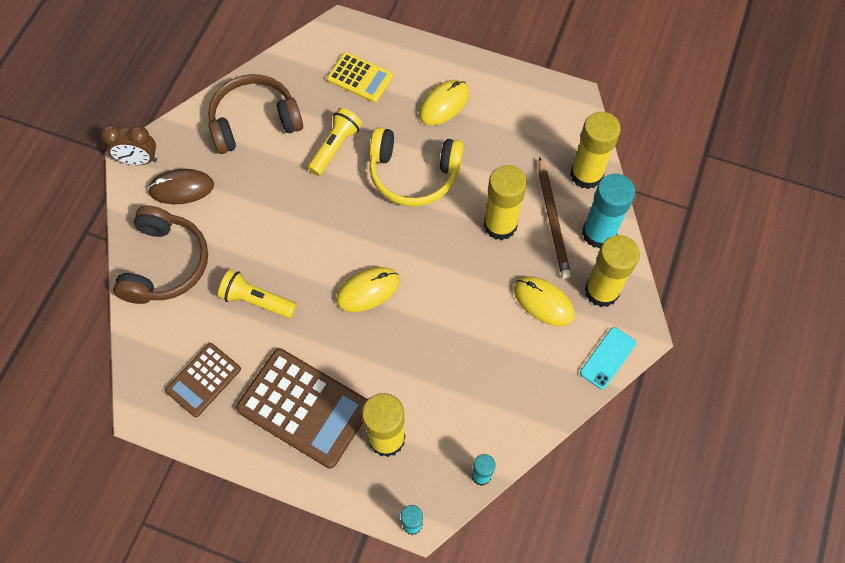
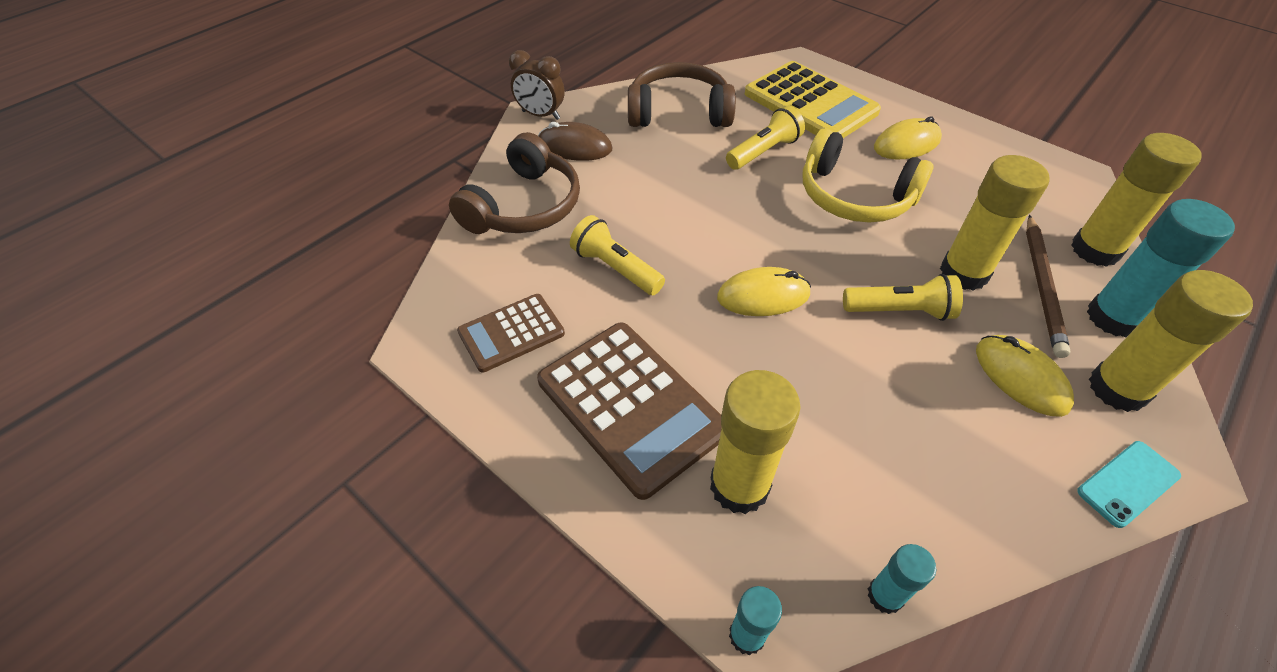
camera: 20 degrees right, 15 degrees down
yellow calculator [327,52,393,103] -> yellow calculator [745,61,881,138], size x1.73
none -> yellow flashlight [843,274,963,321]

